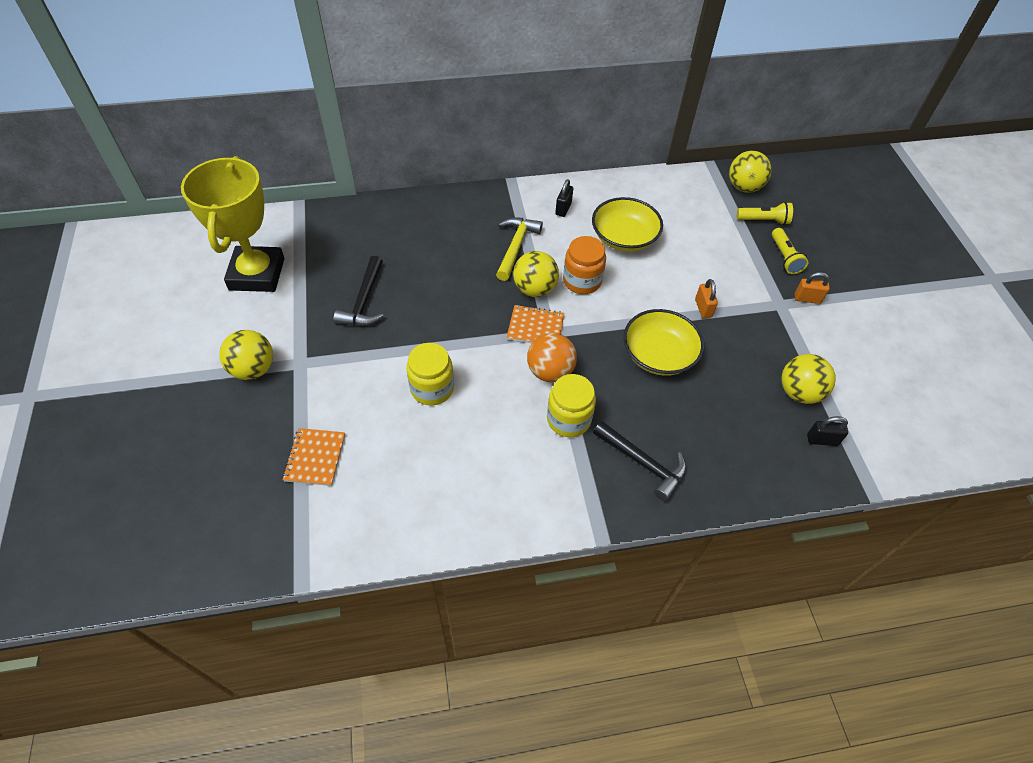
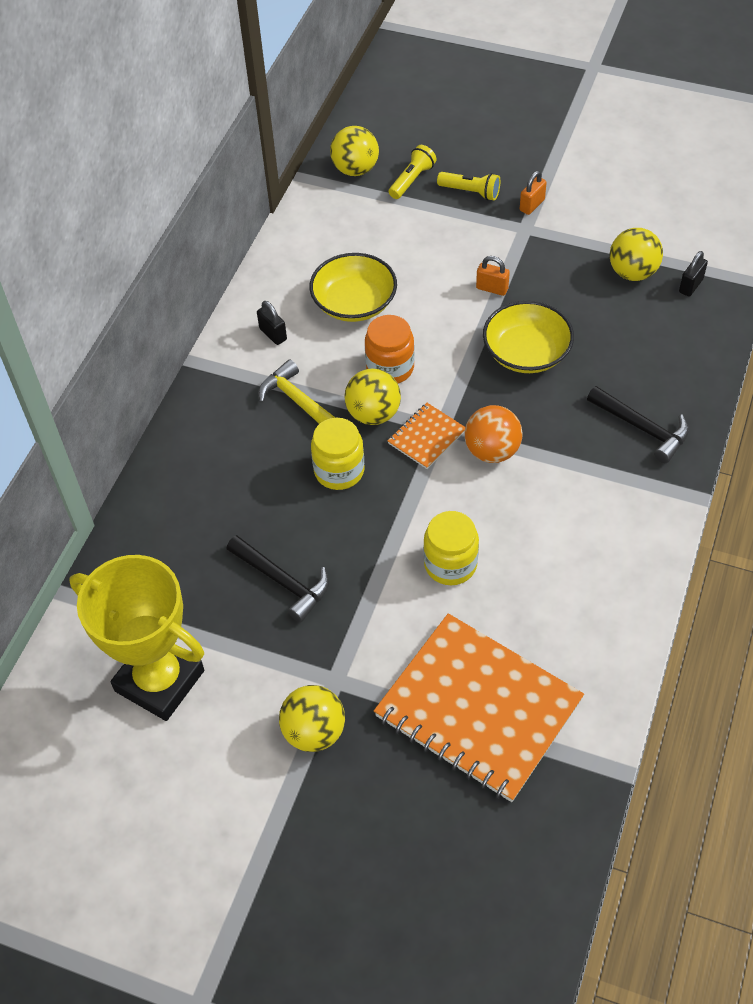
camera: 55 degrees left, 0 degrees up
orange notebook [283,428,345,486] -> orange notebook [374,613,584,802], size x2.27
yellow jar [547,374,596,437] -> yellow jar moved to [311,418,364,490]
black hammer [593,421,687,502] -> black hammer turned 60 degrees clockwise [587,386,689,463]

